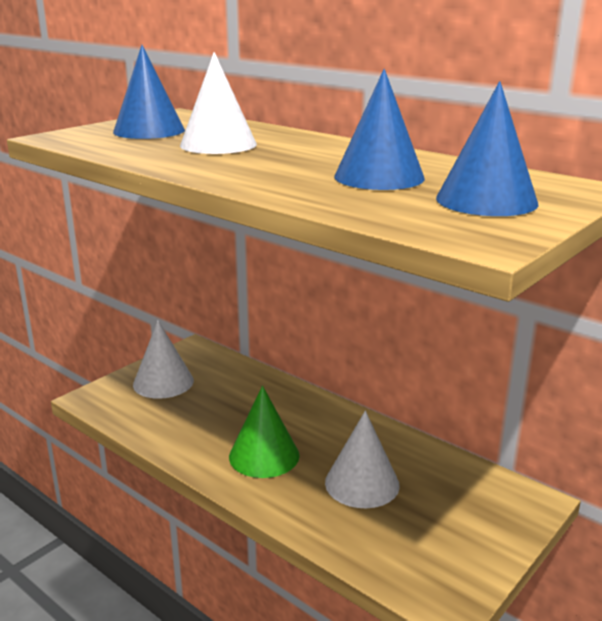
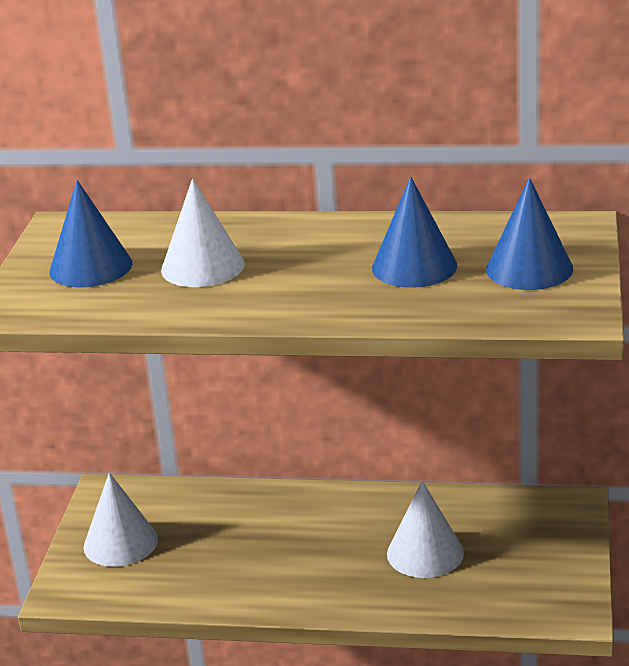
camera: 30 degrees left, 5 degrees up
green cone [229,386,300,478] -> none

